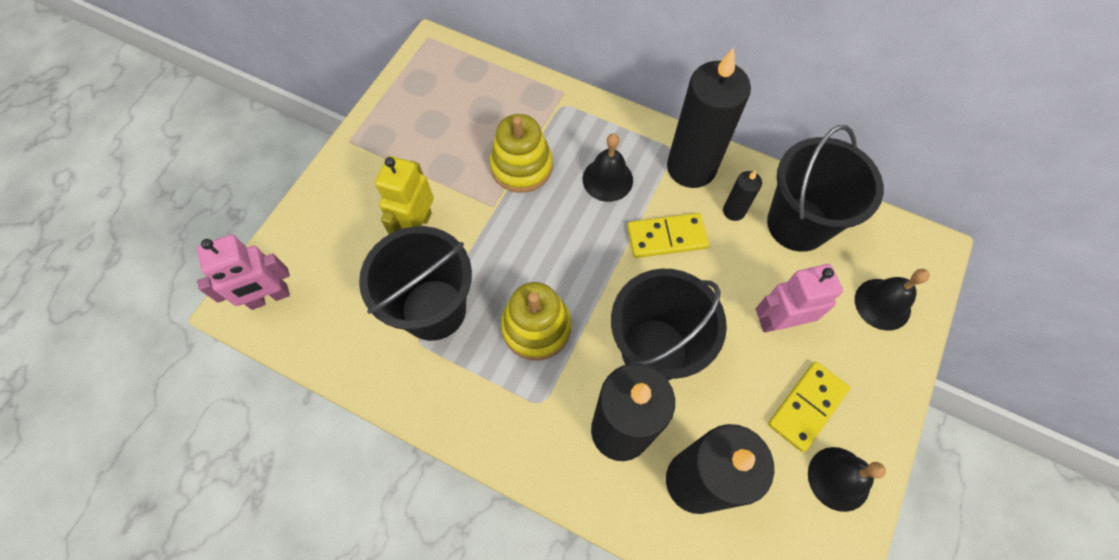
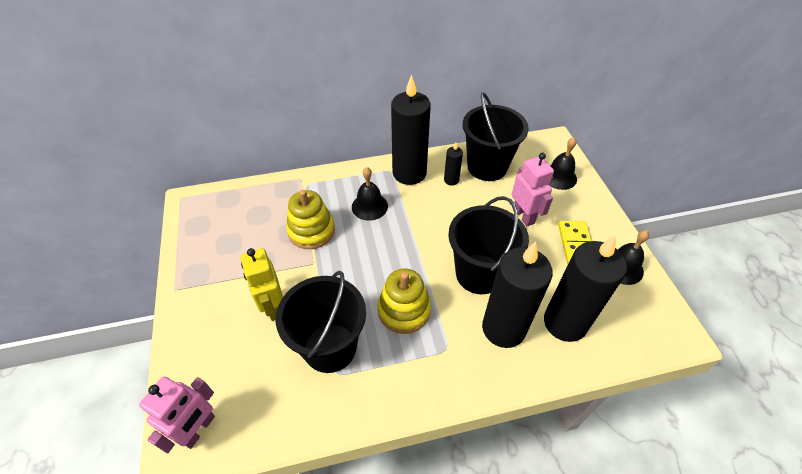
camera: 40 degrees left, 15 degrees down
yellow domino [627,213,709,258] -> none
pink robot [756,264,843,332] -> pink robot turned 120 degrees clockwise [511,153,554,227]

